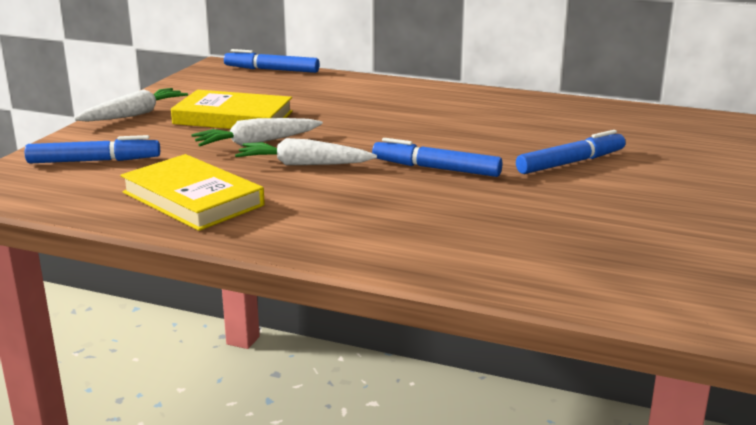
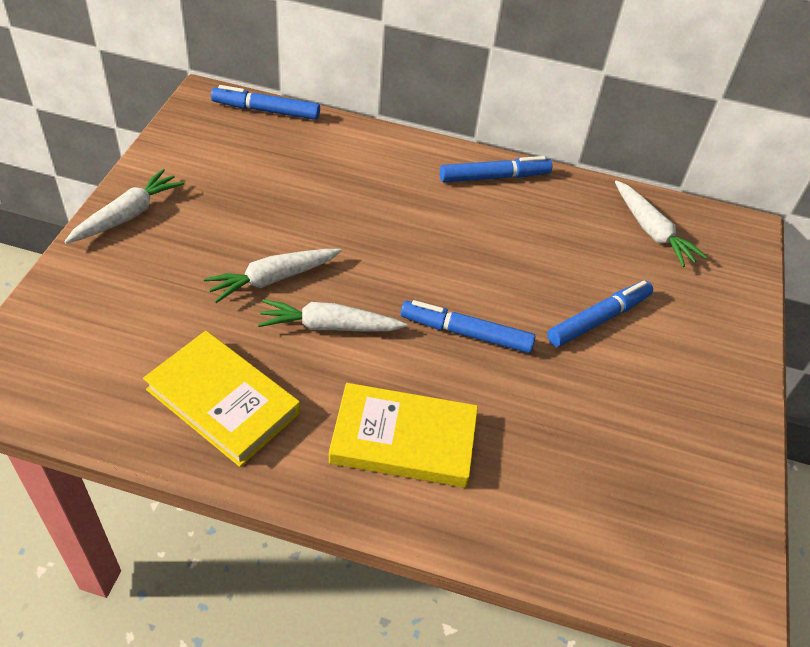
camera: 10 degrees left, 25 degrees up
blue marker [25,135,160,163] -> blue marker moved to [440,156,552,182]
yellow book [171,90,293,129] -> yellow book moved to [329,383,478,488]
none -> white carrot [615,180,707,267]

